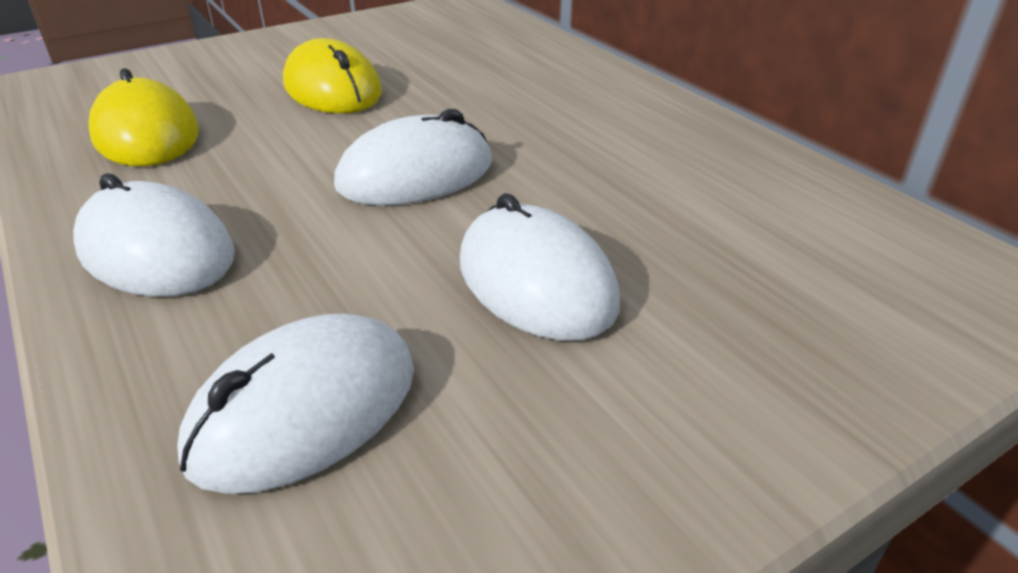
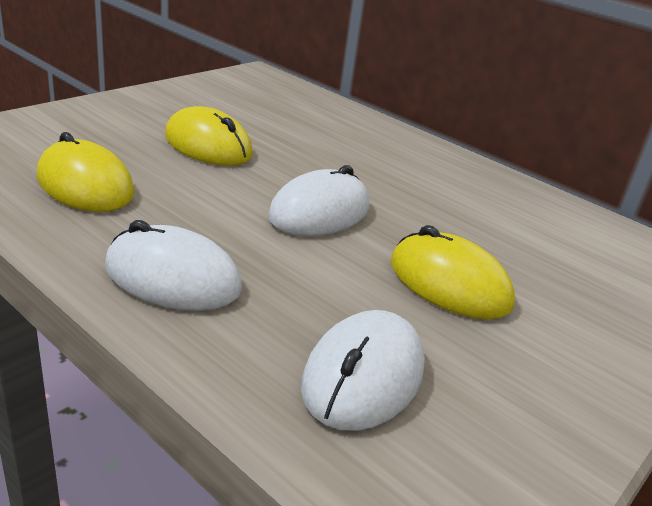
camera: 20 degrees left, 5 degrees down
white mouse [460,193,620,341] -> yellow mouse [391,225,515,319]

